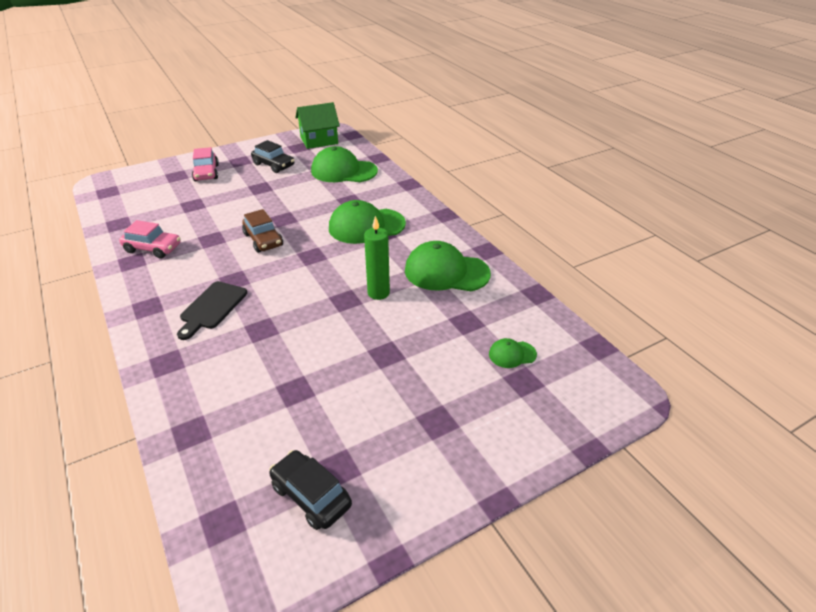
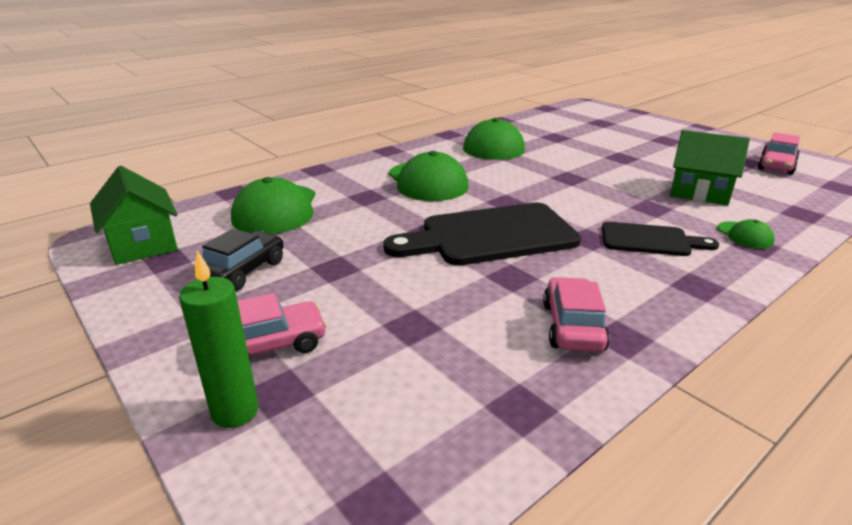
camera: 100 degrees left, 10 degrees down
brown car [242,209,283,253] -> black cutting board [383,203,581,265]
black car [269,450,352,530] -> pink car [758,132,800,175]
green candle [364,216,390,300] -> green candle moved to [179,251,259,428]
green cap [489,338,537,368] -> green cap moved to [717,219,775,249]
none -> green house [670,130,750,206]

